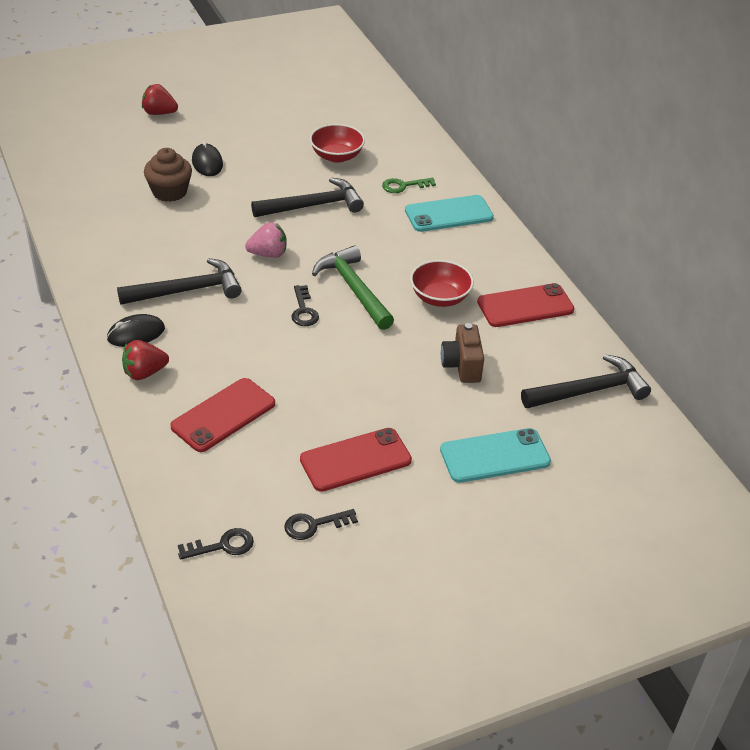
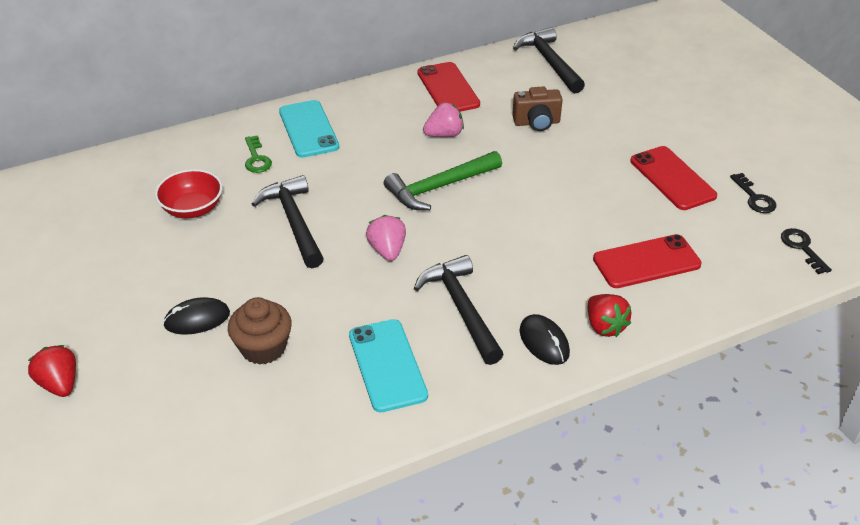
camera: 90 degrees left, 0 degrees up
red strawberry [142,84,178,115] -> red strawberry turned 135 degrees clockwise [28,345,76,397]
red phone [170,378,275,452] -> red phone turned 60 degrees counterclockwise [593,234,702,288]
black key [291,285,319,326] -> none
red bowl [410,260,474,307] -> pink strawberry [423,102,464,137]
turquoise phone [440,428,551,483] -> turquoise phone moved to [349,319,428,412]

